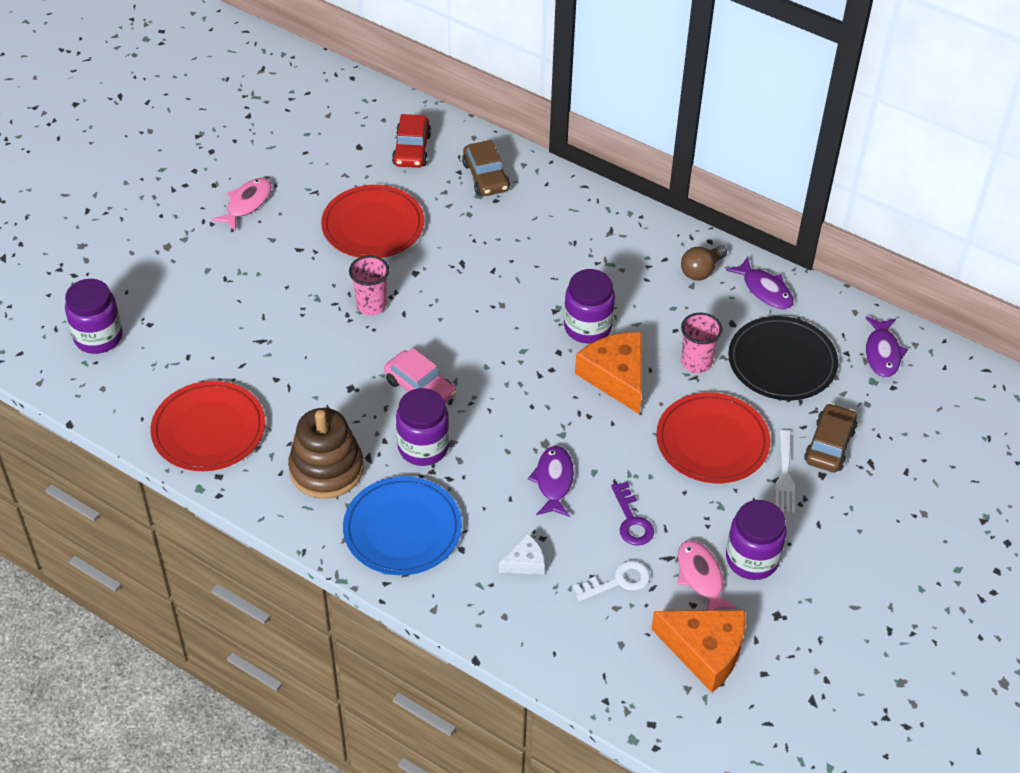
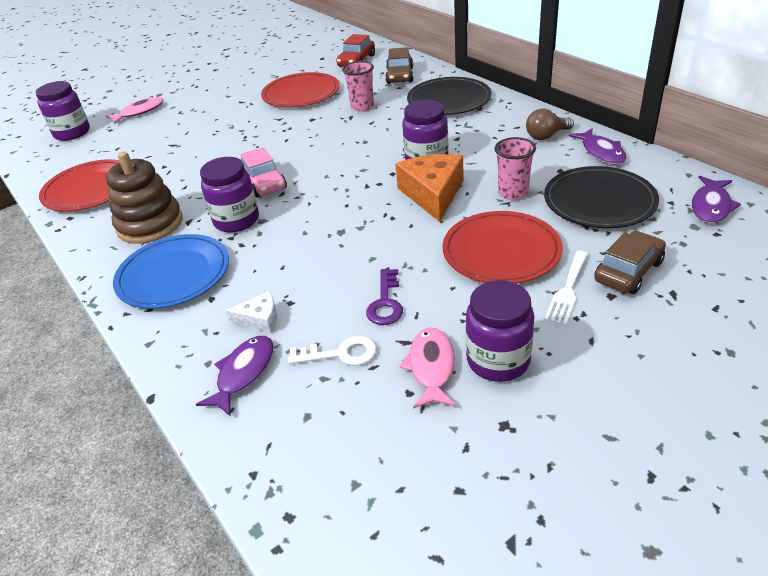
camera: 25 degrees right, 10 degrees down
pink fish [212,178,272,231] -> pink fish moved to [105,96,164,124]
pink cup [349,256,389,315] -> pink cup moved to [342,61,374,111]
purple fish [528,446,574,517] -> purple fish moved to [196,336,273,417]
orange cheese [651,610,746,693] -> none
none -> black plate [407,77,492,115]

